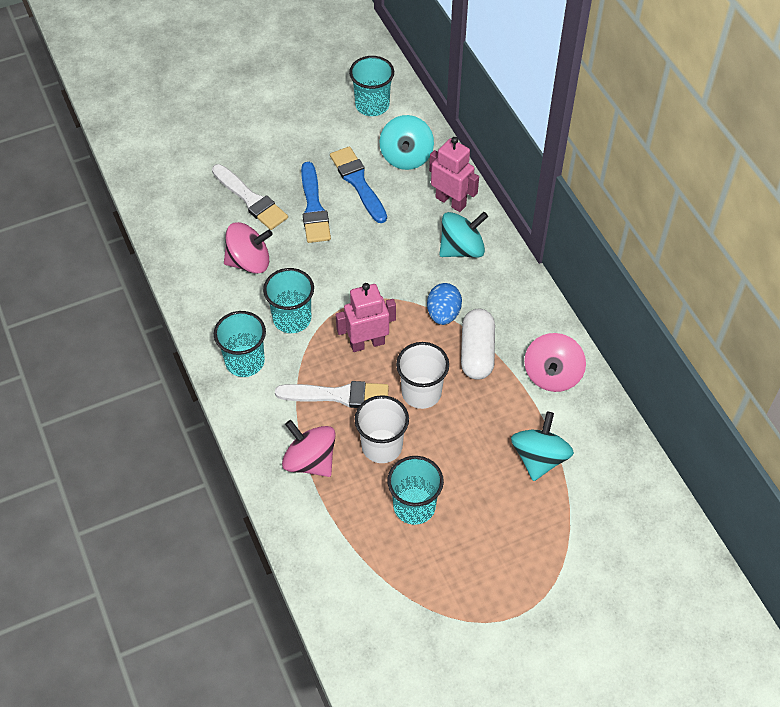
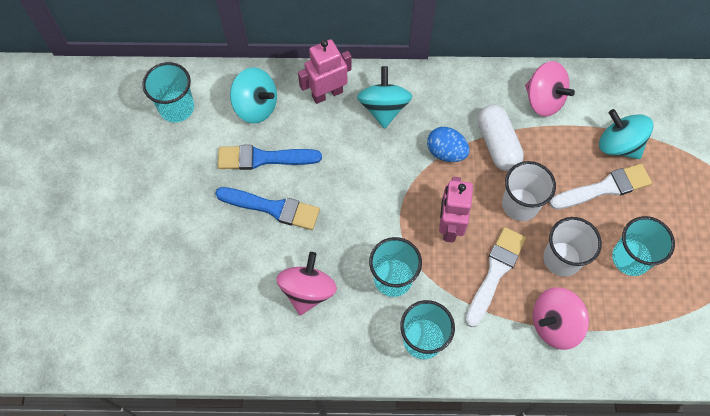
camera: 65 degrees left, 10 degrees up
white brush [212,164,288,230] -> white brush moved to [549,163,652,209]
white capsule [461,309,495,380] -> white capsule turned 45 degrees clockwise [478,104,524,171]

